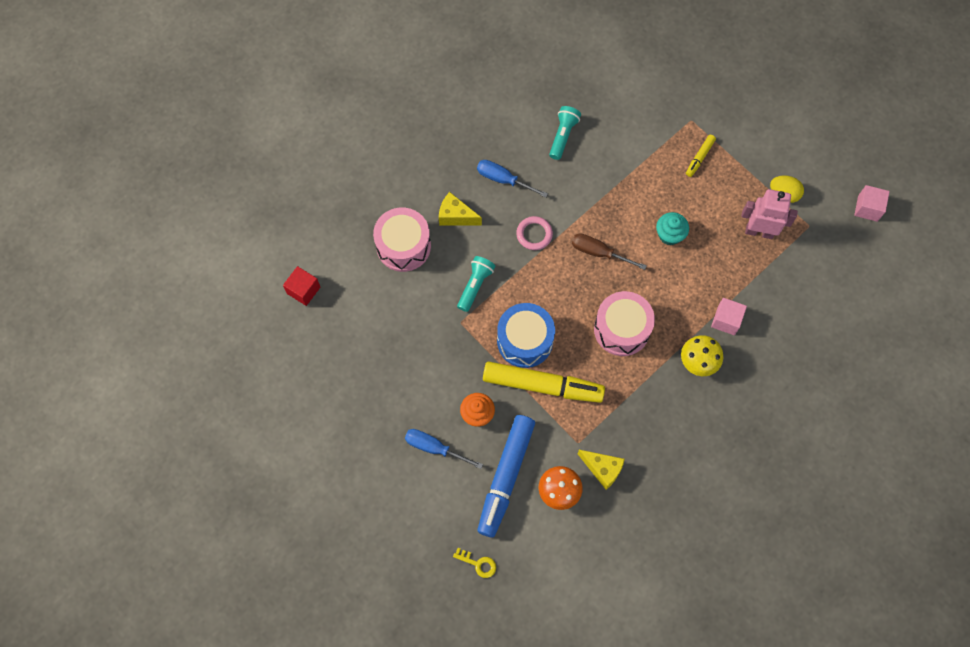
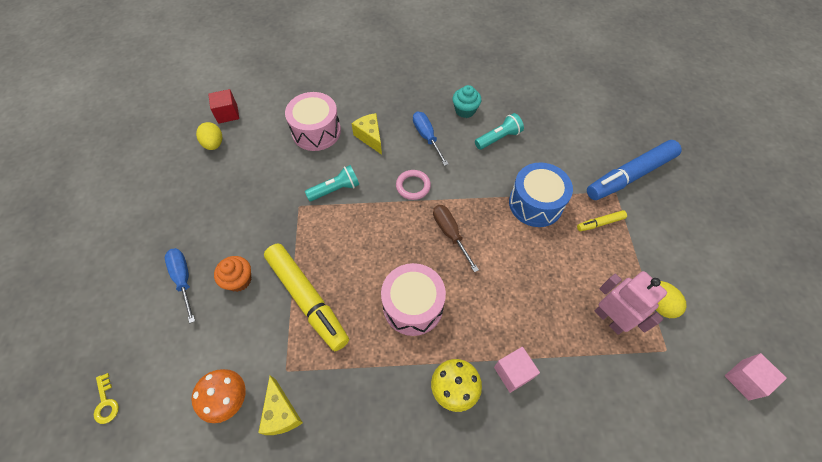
camera: 40 degrees right, 10 degrees down
blue marker [477,415,535,538] -> blue marker moved to [587,140,681,200]
blue drum [497,303,555,368] -> blue drum moved to [509,163,573,227]
turquoise cupcake [656,212,689,245] -> turquoise cupcake moved to [452,85,482,118]
none -> yellow egg [196,122,222,150]

